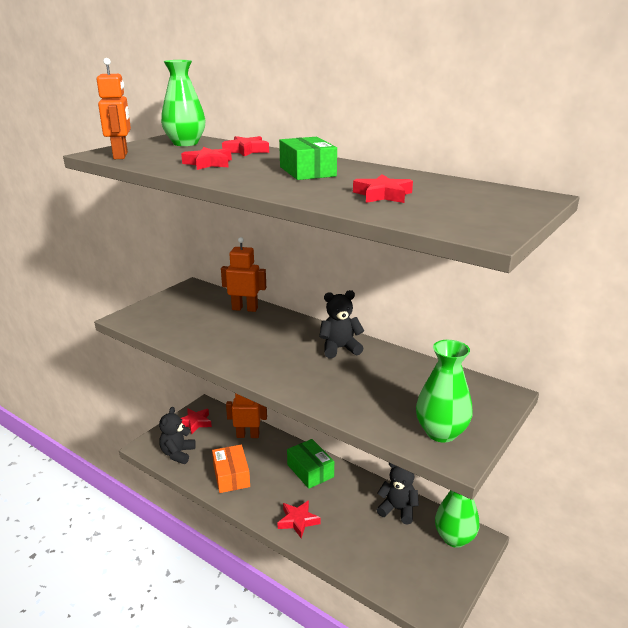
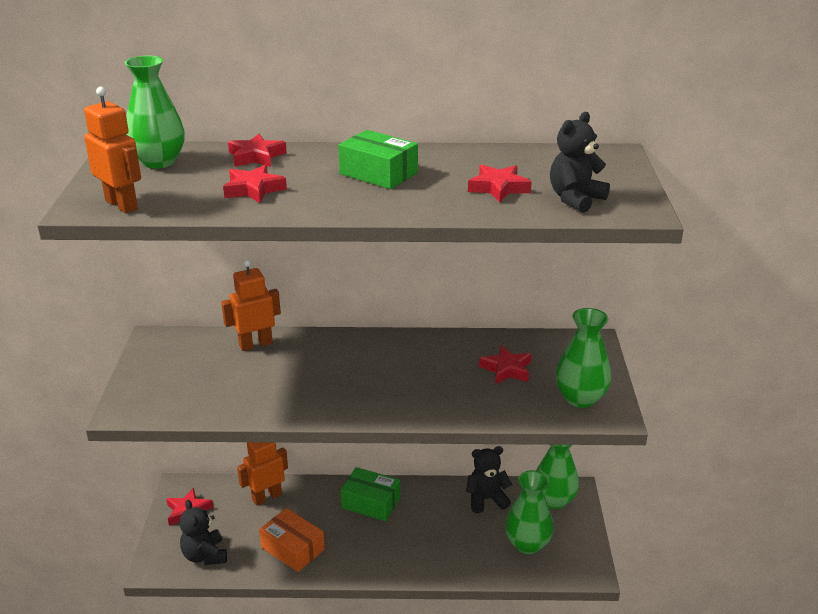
camera: 35 degrees left, 5 degrees up
red star [277,500,321,538] -> red star moved to [479,345,532,385]
black teddy bear [319,290,364,358] -> black teddy bear moved to [550,112,610,213]
none -> green vase [505,470,554,554]

